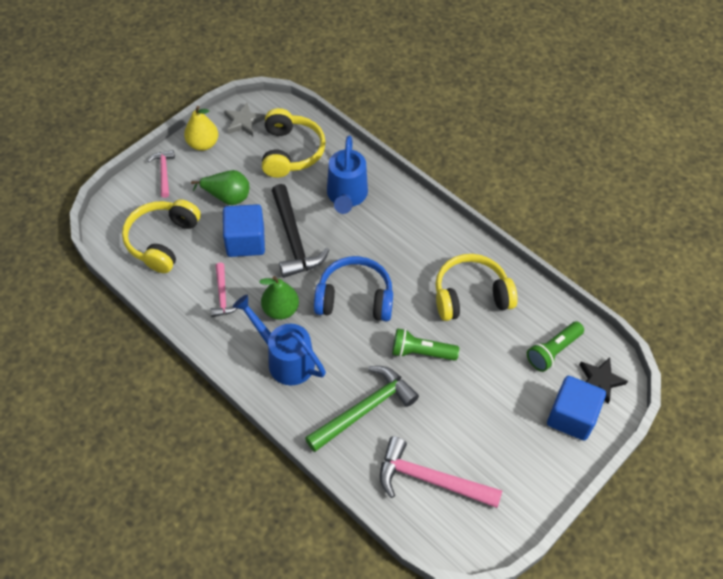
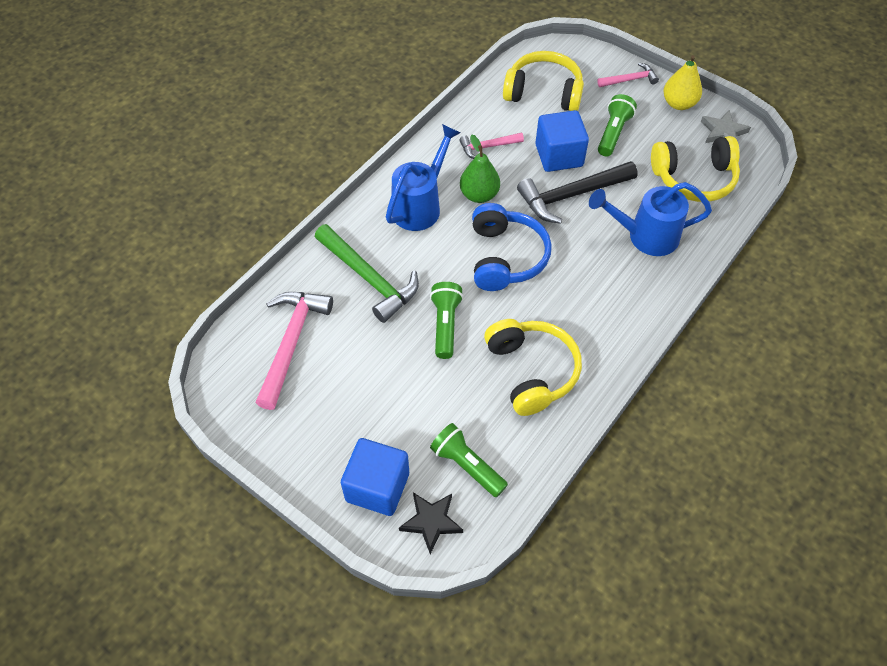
camera: 85 degrees right, 0 degrees up
green pear [191,170,249,205] -> green flashlight [598,94,637,157]

